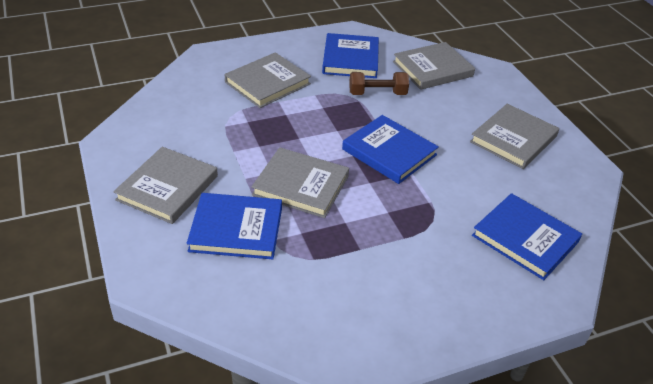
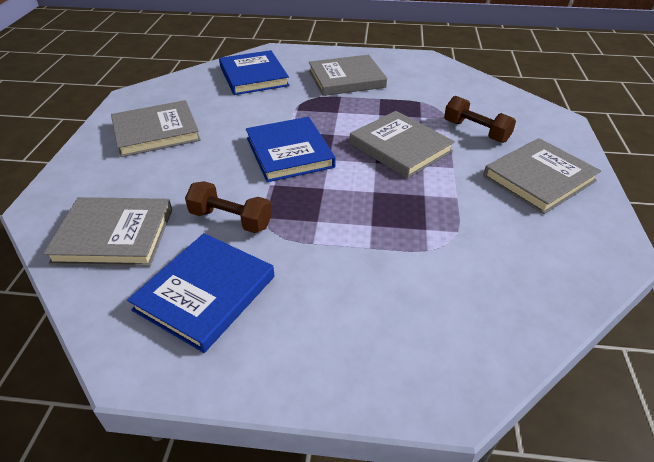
camera: 150 degrees left, 0 degrees up
blue book [187,193,282,259] -> brown dumbbell [444,96,516,143]
grey book [224,52,311,108] -> grey book moved to [309,55,387,96]

